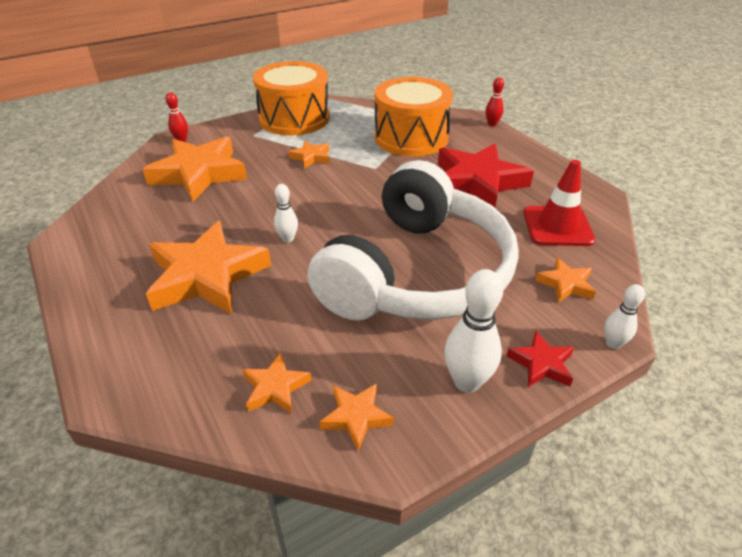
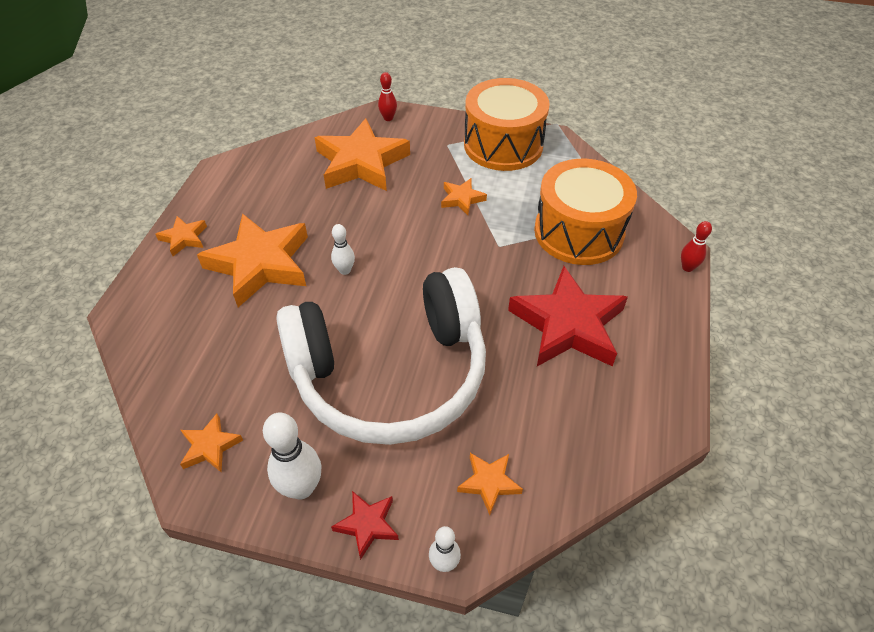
camera: 45 degrees right, 10 degrees up
orange star [242,353,312,414] -> orange star moved to [155,216,207,256]
red traffic cone [524,160,595,246] -> none

